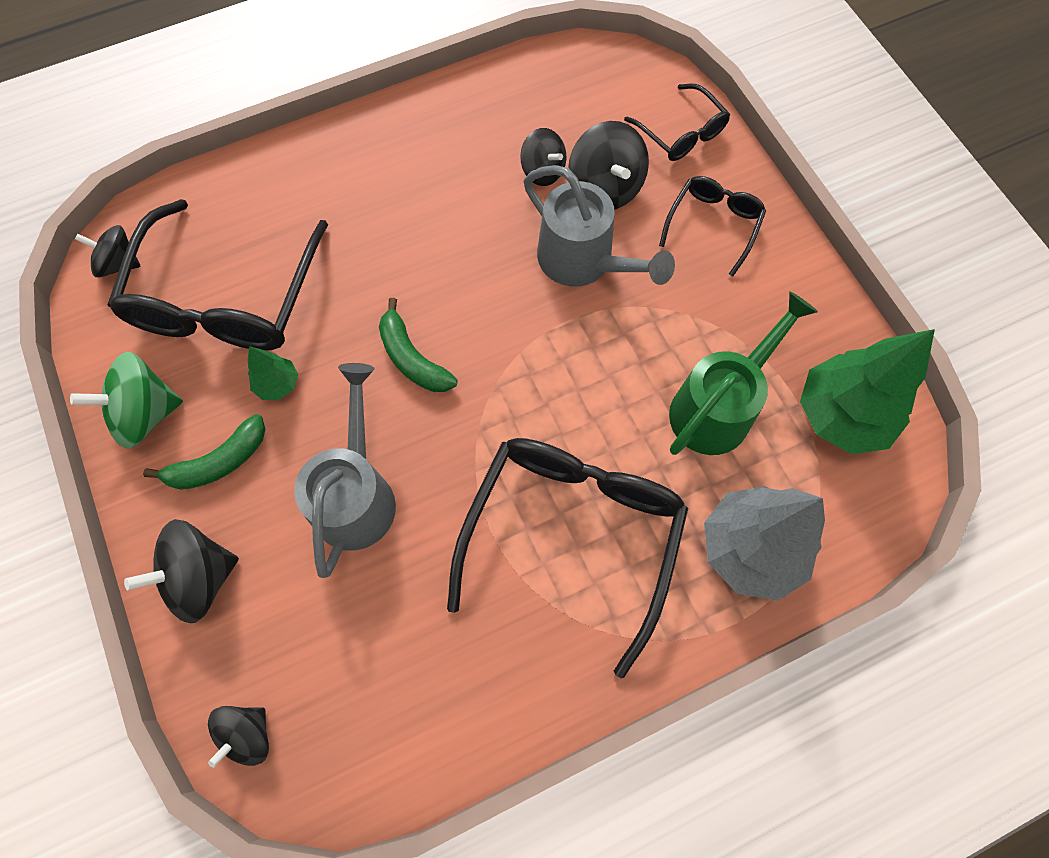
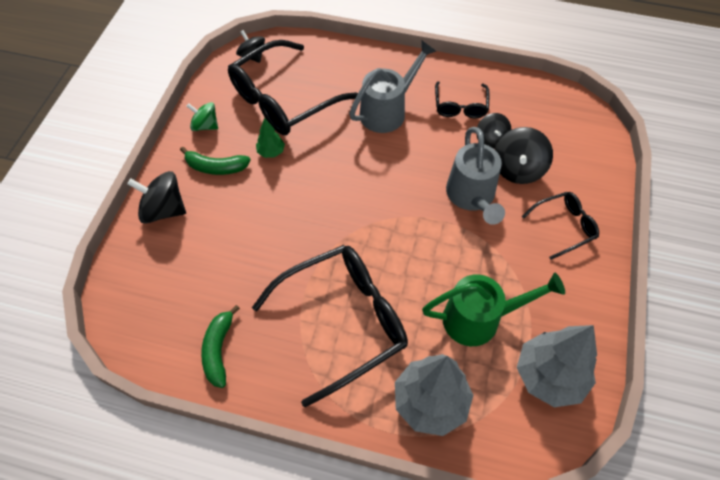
camera: 40 degrees right, 10 degrees down
green spinning top [70,352,183,449] -> green spinning top [187,102,218,131], size x0.65
black spinning top [208,706,269,768] -> none
grey watering can [294,363,396,578] -> grey watering can moved to [349,41,436,133]
green banana [379,298,457,392] -> green banana moved to [201,305,240,388]
black glasses [624,84,730,161] -> black glasses moved to [435,81,489,118]
green tree [800,329,935,454] -> grey tree [517,325,597,407]

